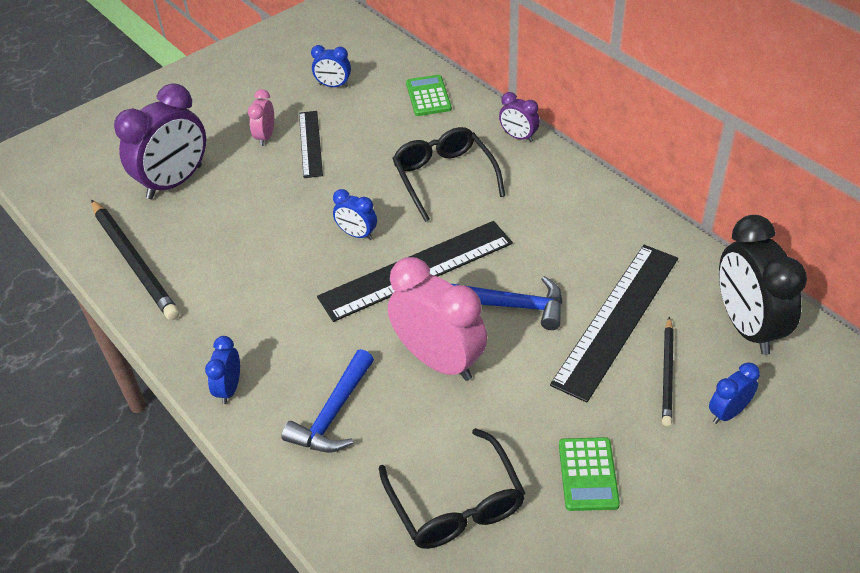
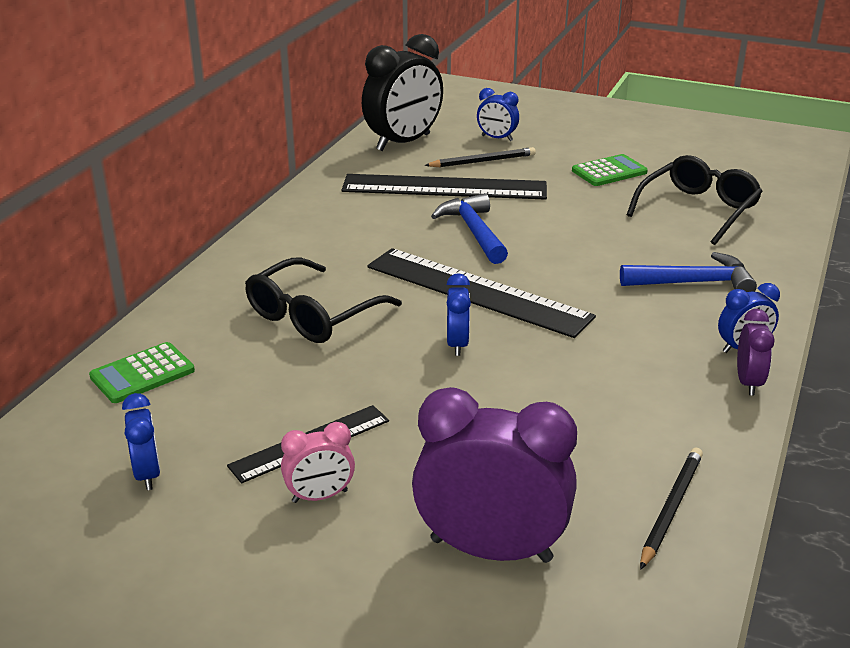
camera: 120 degrees left, 15 degrees down
black pencil [91,199,180,320] -> black pencil [640,448,703,570], size x0.59
pink clock [388,257,487,381] -> none
purple clock [499,92,540,142] -> purple clock moved to [737,309,775,396]

